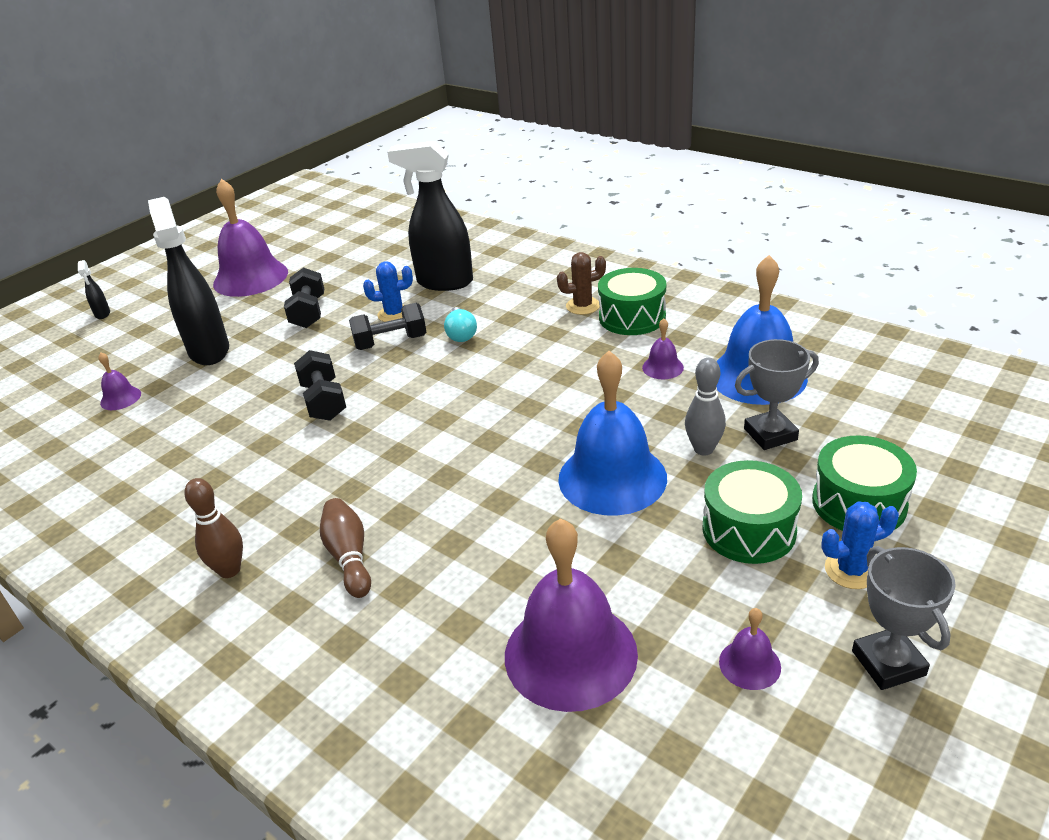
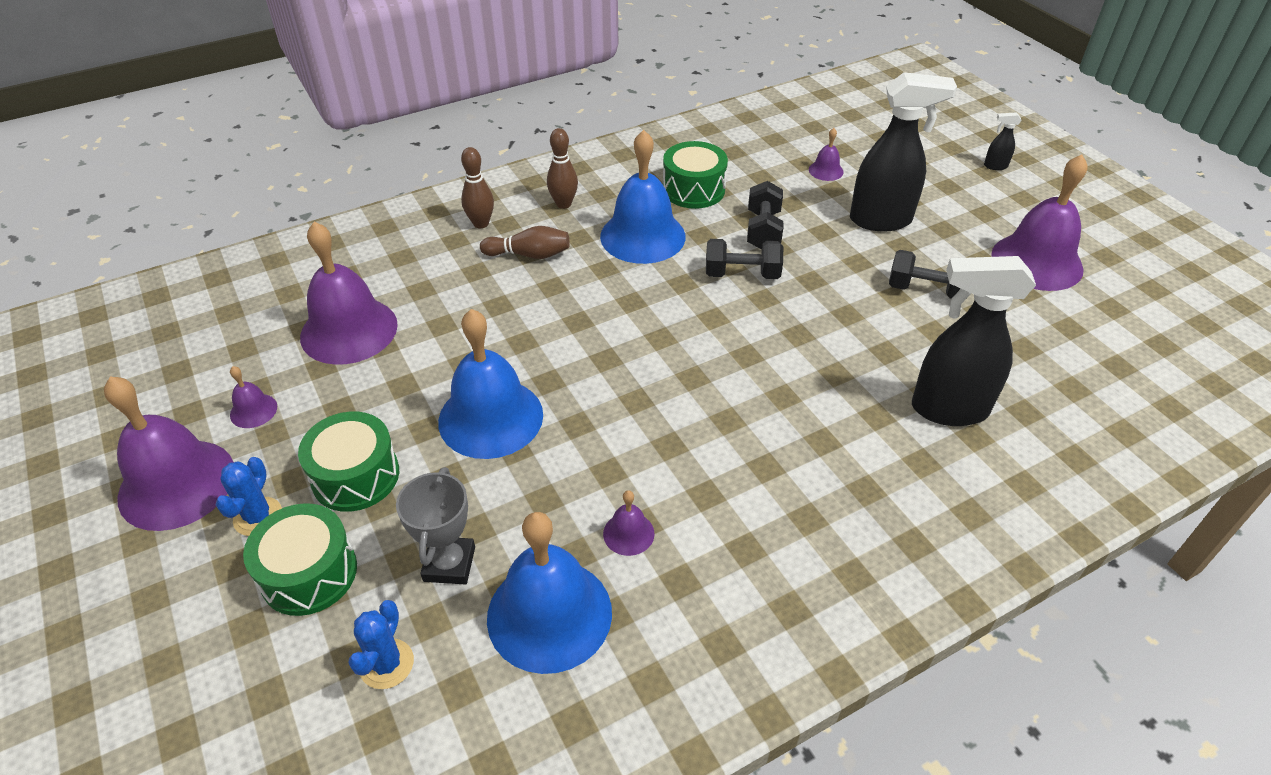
camera: 110 degrees right, 10 degrees up
black dumbbell [349,303,426,350] -> black dumbbell moved to [747,181,783,250]
blue cactus [363,261,413,322] -> blue cactus moved to [348,600,414,689]
black spray bottle [387,141,473,291] -> black spray bottle turned 120 degrees counterclockwise [912,256,1036,426]
turquoise light bulb [444,307,477,342] -> none
brown cactus [557,252,606,315] -> none
green drum [598,268,666,335] -> green drum moved to [663,141,728,209]
grey bowling pin [685,358,726,455] -> none
grey trophy [852,546,956,690] -> purple bell [104,376,233,531]
none -> brown bowling pin [461,147,494,228]
none -> blue bell [600,130,686,264]

